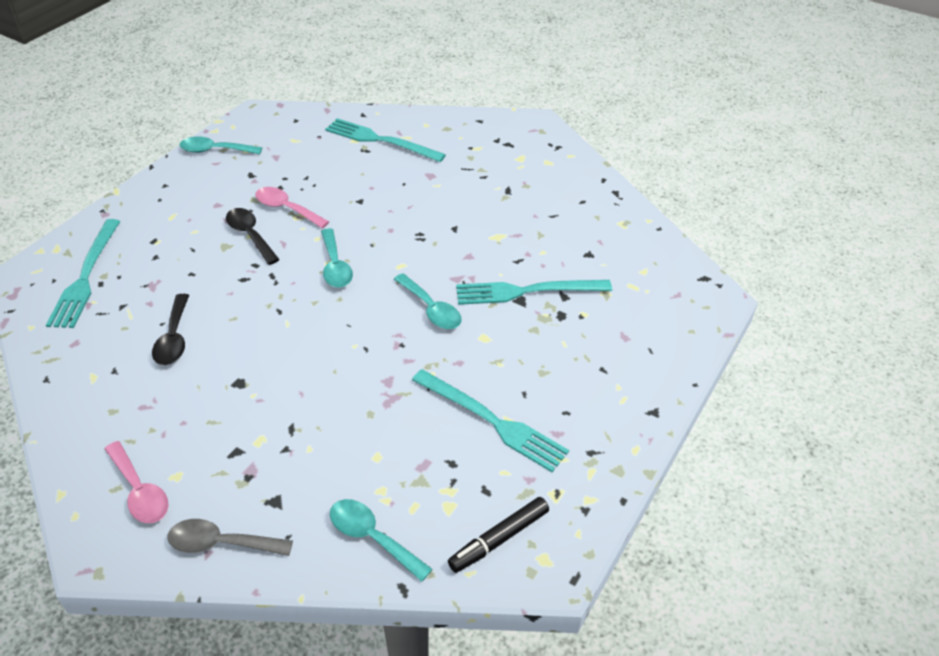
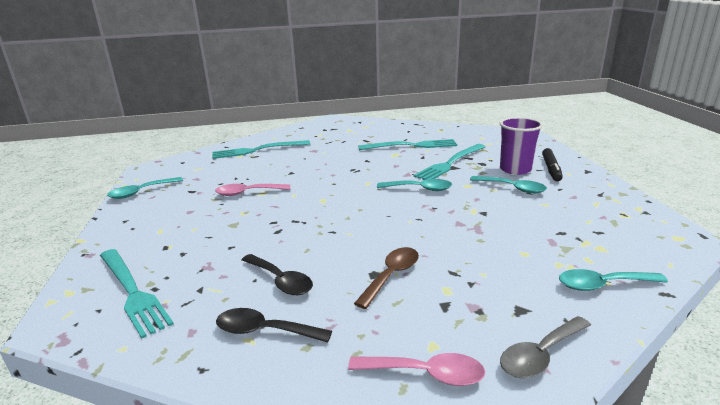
camera: 40 degrees left, 20 degrees down
black spoon [226,208,280,265] -> black spoon moved to [216,308,332,343]
turquoise spoon [321,229,353,288] -> turquoise spoon moved to [470,176,547,194]
turquoise fork [412,369,569,472] -> turquoise fork moved to [358,139,457,150]
black marker [448,497,549,573] -> black marker moved to [542,148,563,181]
none -> brown spoon [354,247,419,309]
none -> purple cup [500,117,543,175]

